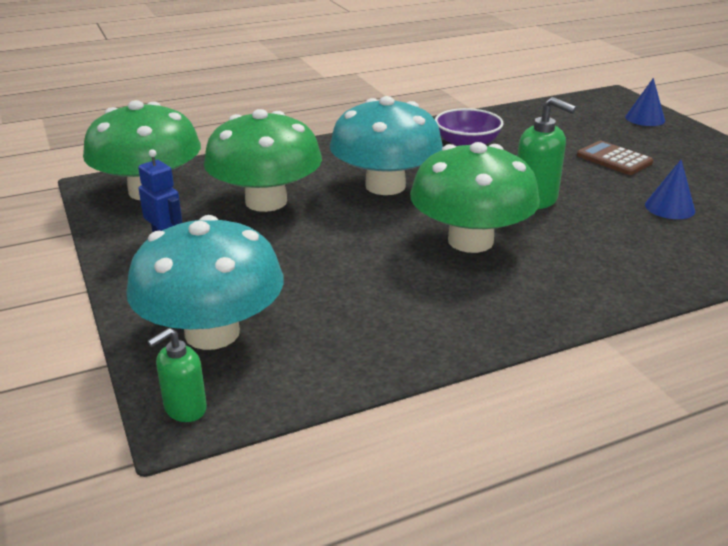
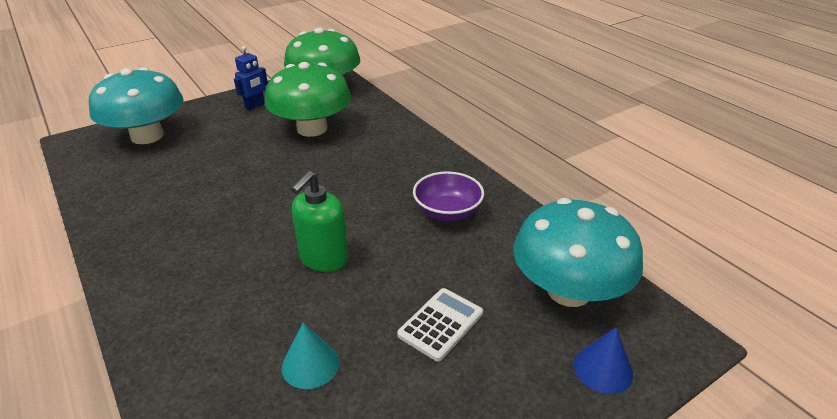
camera: 80 degrees right, 5 degrees up
green soap dispenser [148,328,207,422] -> none
turquoise mushroom [330,96,443,195] -> turquoise mushroom moved to [513,198,643,307]
green mushroom [410,142,540,253] -> none
brown calculator [577,141,653,175] -> white calculator [397,288,483,362]
blue cone [645,160,695,219] -> turquoise cone [282,322,339,389]

